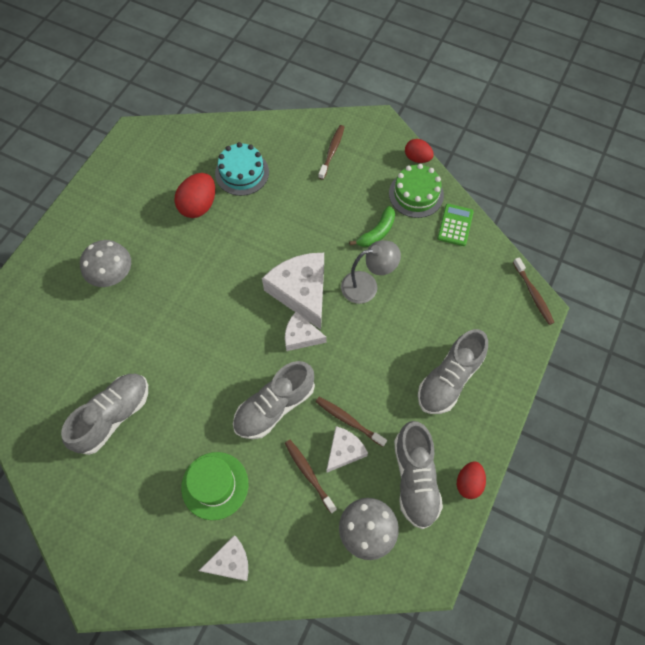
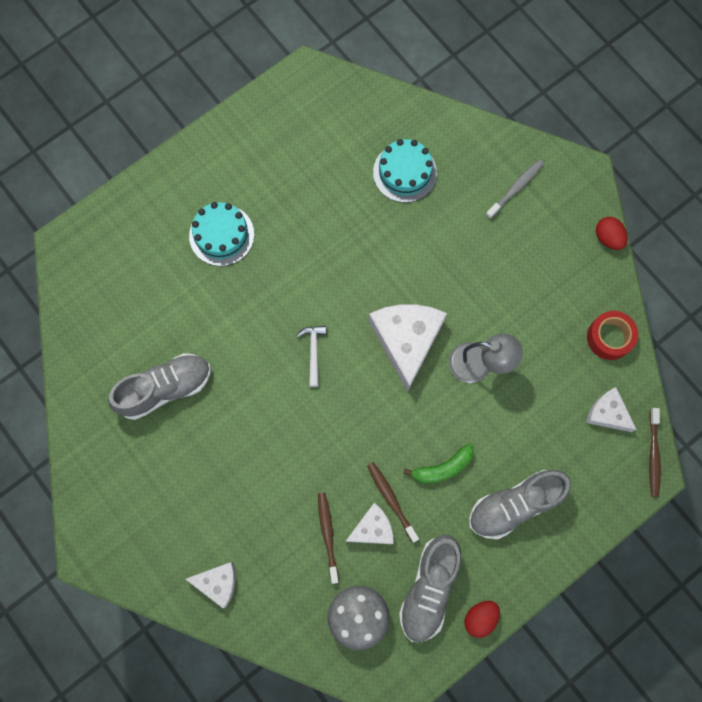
camera: 25 degrees right, 10 degrees up
grey mushroom [80,240,131,287] -> turquoise cake [189,202,254,266]
red egg [174,173,215,218] -> none
green hat [181,452,248,520] -> none
grey shoe [233,361,315,439] -> none
white cheese [285,311,326,351] -> white cheese moved to [586,387,637,432]
brown toothbrush [318,125,345,180] -> grey toothbrush [486,160,544,219]
green banana [349,206,395,247] -> green banana moved to [403,444,474,483]
green cake [389,164,444,218] -> none
green calculator [437,204,474,246] -> red tape [587,311,638,360]
none -> white hammer [296,326,326,387]

